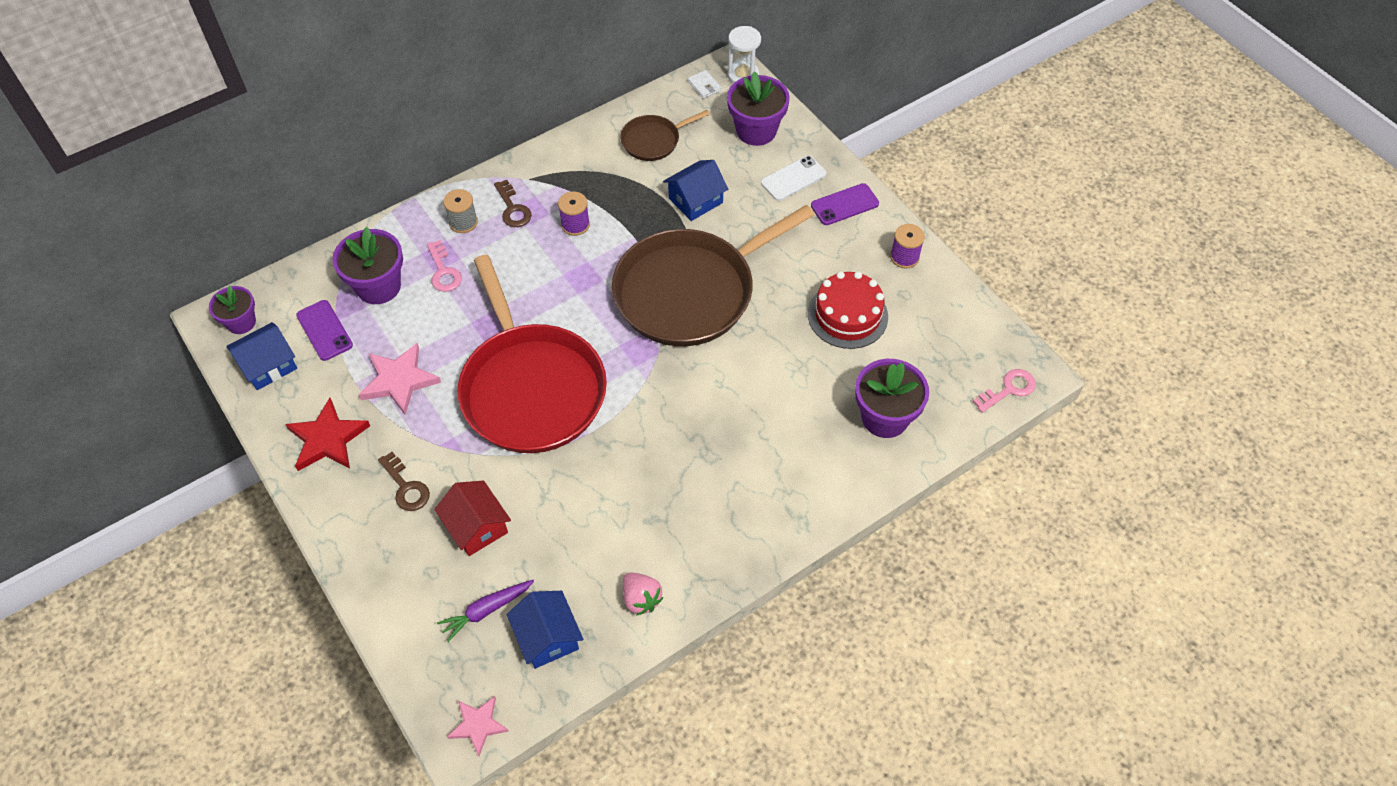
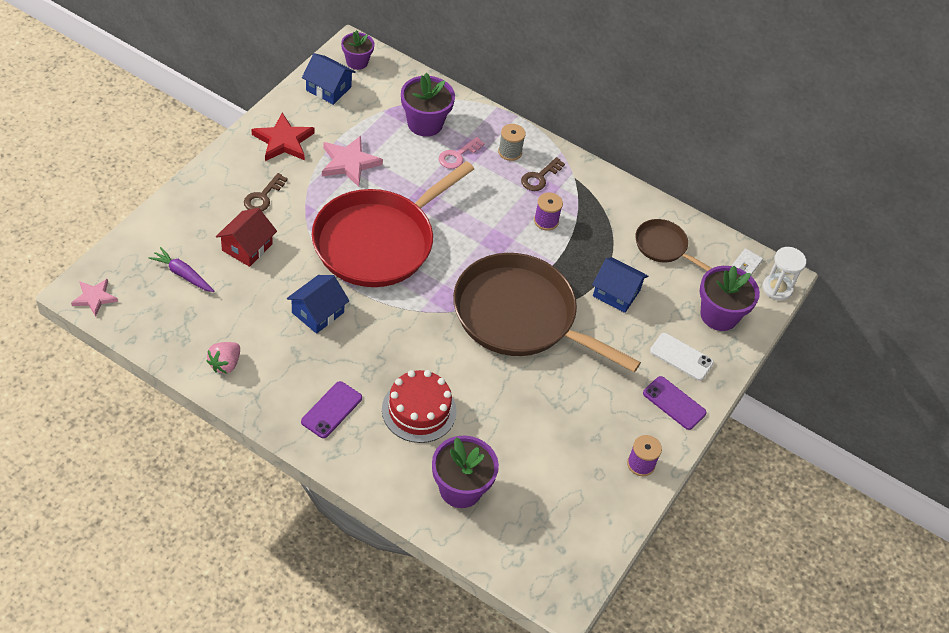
camera: 60 degrees right, 5 degrees down
purple phone [296,300,353,361] -> purple phone moved to [301,381,362,438]
blue house [507,591,583,669] -> blue house moved to [287,275,350,334]
red cake [808,271,888,349] -> red cake moved to [382,370,457,443]
pink key [973,369,1036,413] -> none

